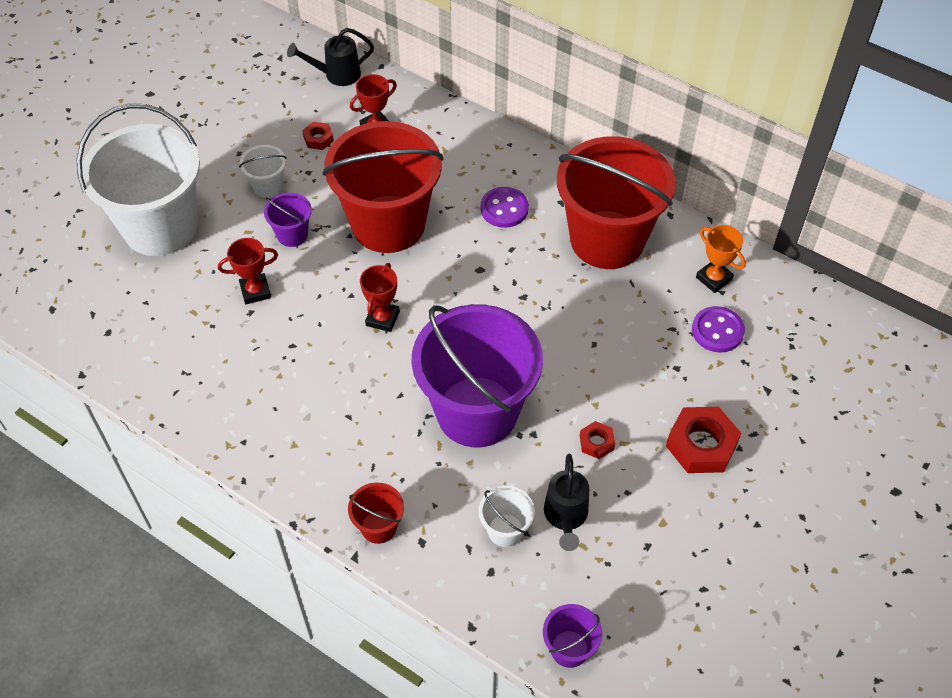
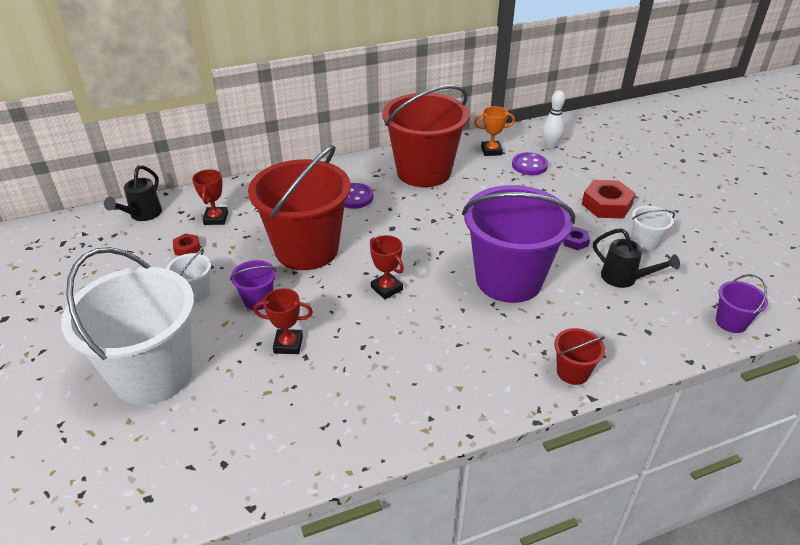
camera: 55 degrees left, 15 degrees down
red trophy [218,238,278,304] -> red trophy turned 75 degrees clockwise [254,288,313,354]
white bucket [479,486,535,547] -> white bucket moved to [632,206,675,251]
red nut [580,421,615,459] -> purple nut [563,227,590,250]
none -> white bowling pin [542,90,565,148]

